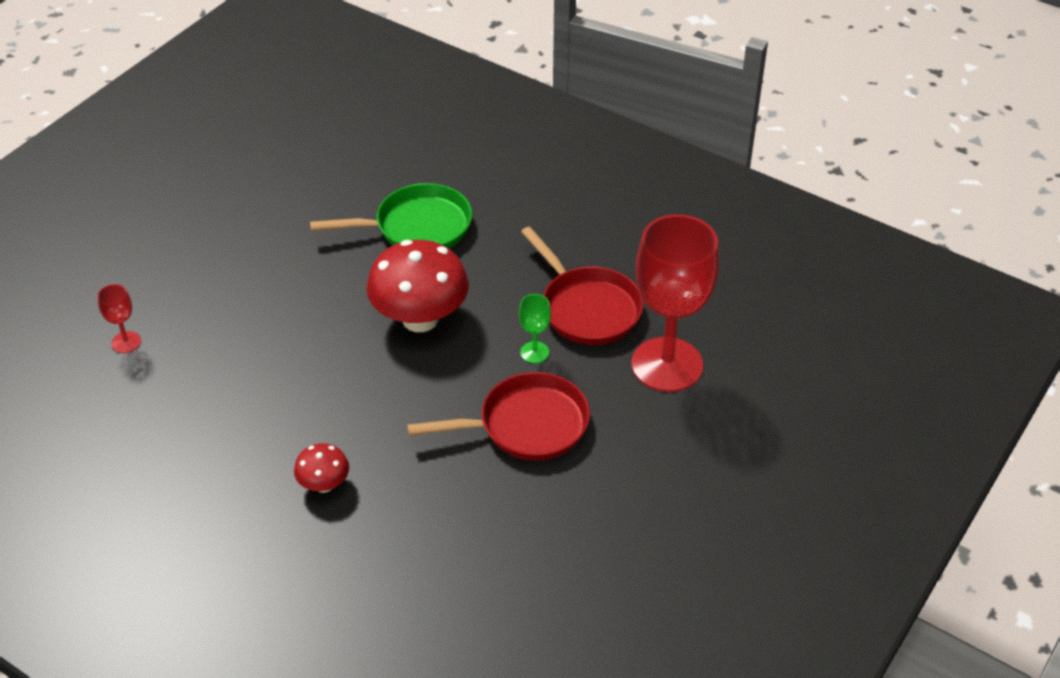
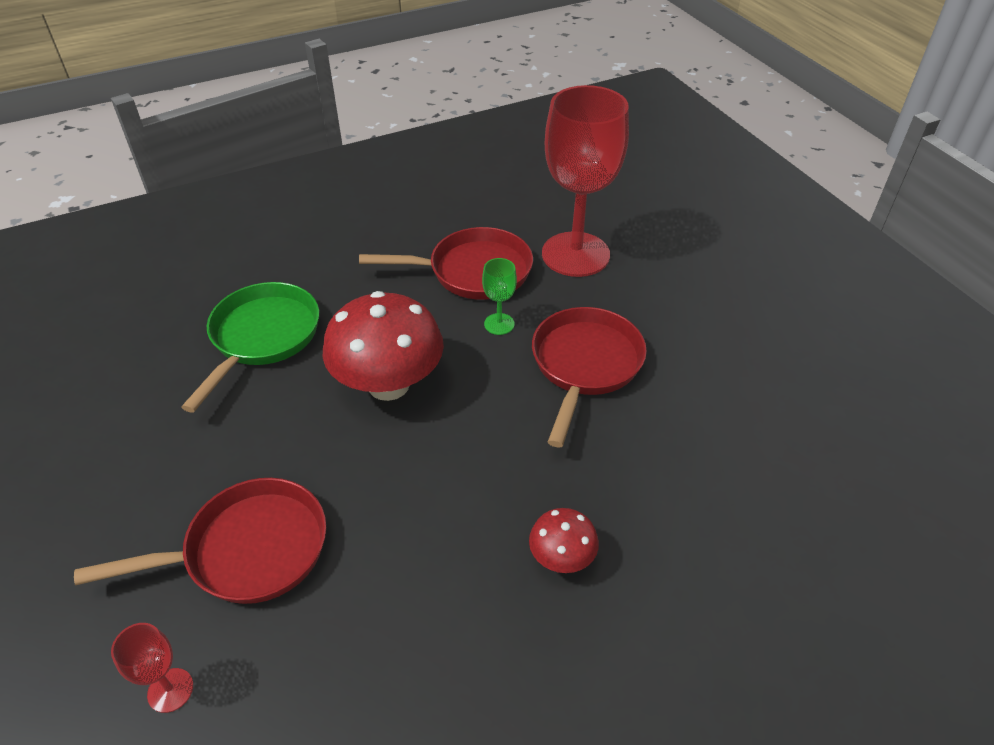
camera: 60 degrees left, 0 degrees up
none -> red pan [74,478,326,604]

